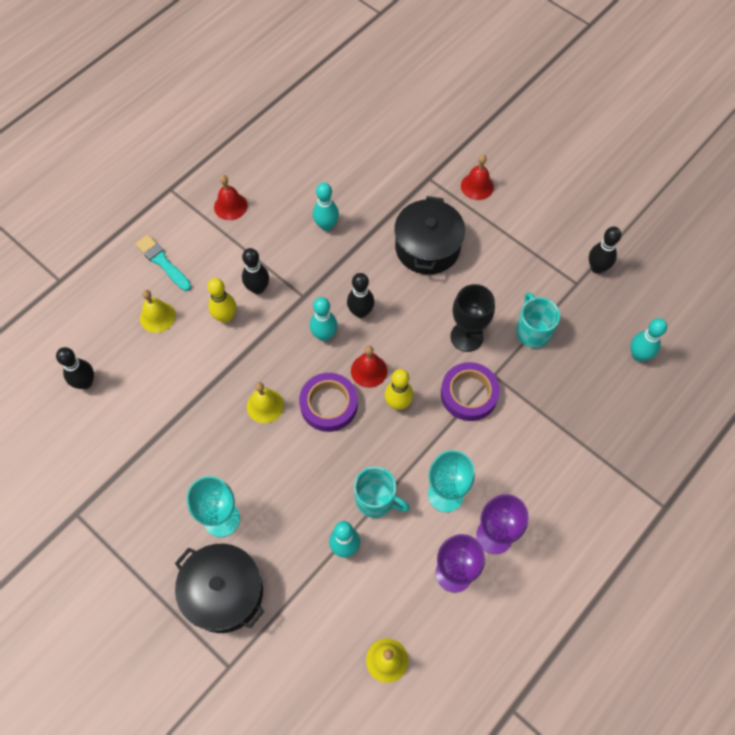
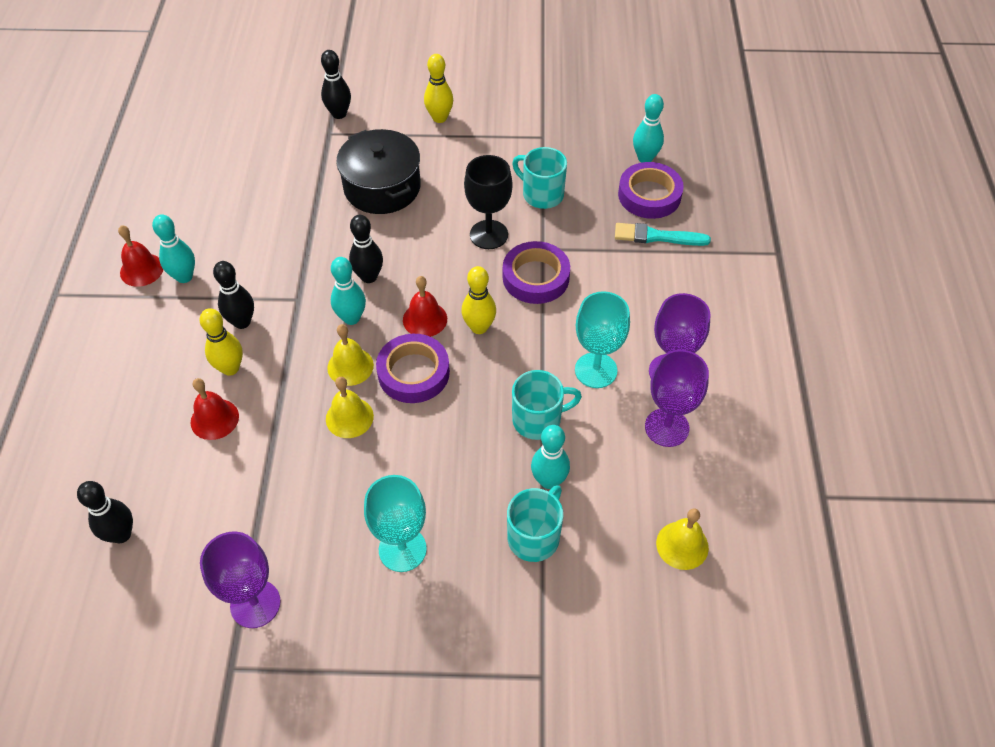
camera: 40 degrees left, 10 degrees down
turquoise brush [135,235,191,291] -> turquoise brush moved to [615,223,711,246]
yellow bell [140,290,176,333] -> yellow bell moved to [327,324,374,386]
black pot [175,544,264,633] -> none
turquoise bowling pin [313,183,339,231] -> turquoise bowling pin moved to [152,214,195,283]
red bell [461,155,494,200] -> red bell moved to [191,378,239,440]
black bowling pin [589,227,621,274] -> black bowling pin moved to [321,50,351,119]
none -> purple goblet [200,531,281,628]
none -> yellow bowling pin [424,54,453,123]
none -> turquoise mug [507,485,563,562]
none -> purple tape [618,162,684,219]

